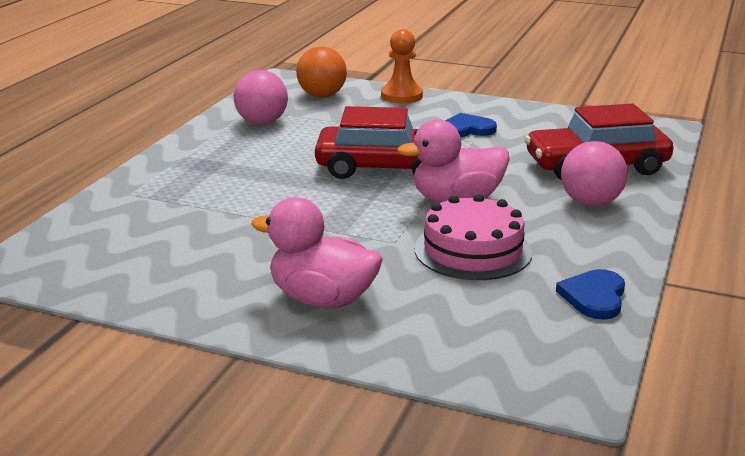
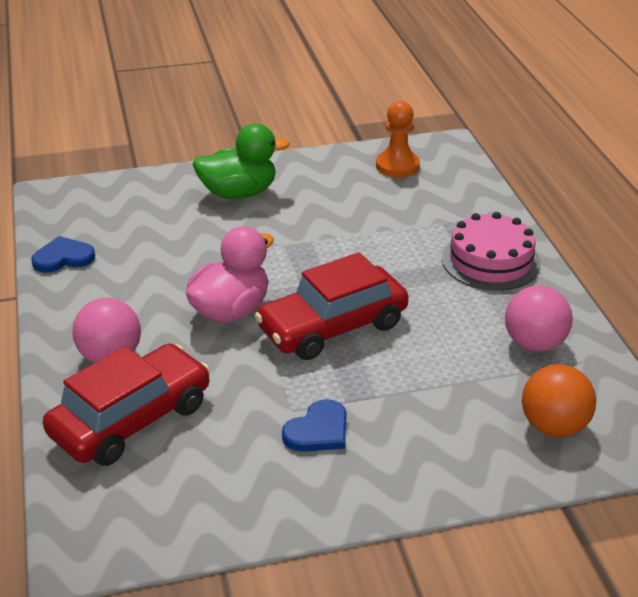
camera: 145 degrees right, 10 degrees up
pink duck [251,197,383,308] -> green duck [192,124,290,199]
orange pawn [381,29,423,103] -> orange pawn moved to [376,101,420,177]
pink cake [414,194,532,280] -> pink cake moved to [442,212,541,291]
blue heart [556,269,625,320] -> blue heart turned 90 degrees counterclockwise [31,236,95,273]

